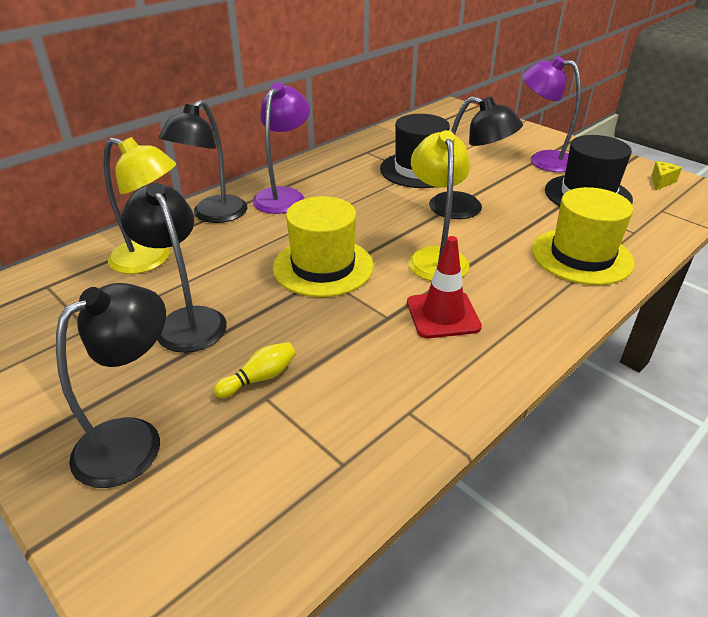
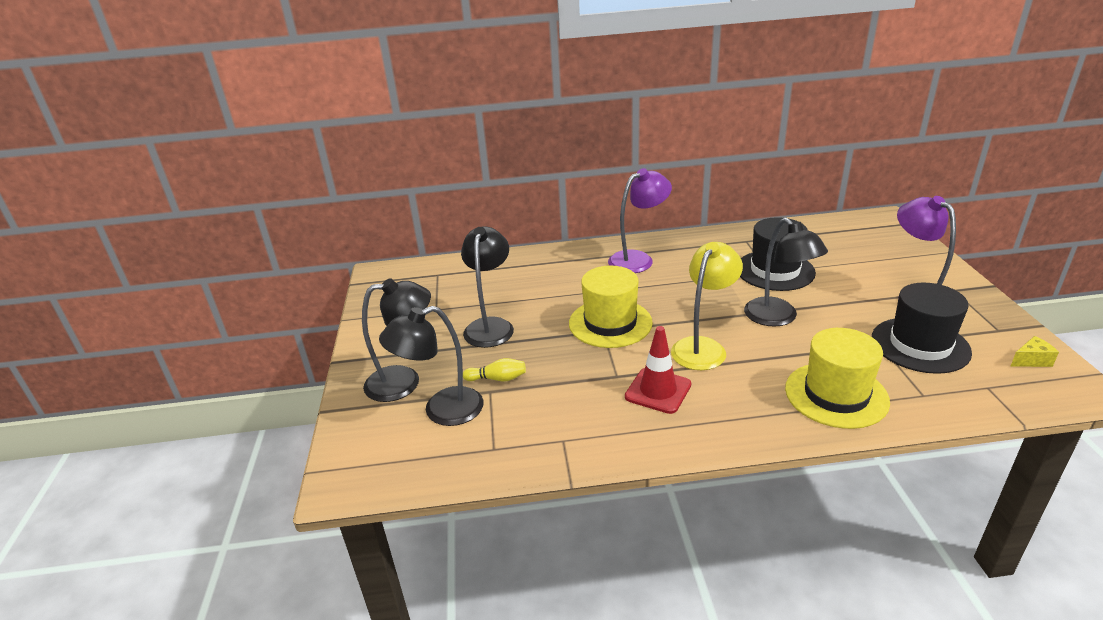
camera: 40 degrees right, 5 degrees down
yellow lamp [104,137,176,274] -> none
black lamp [159,100,247,223] -> black lamp moved to [379,306,484,426]

